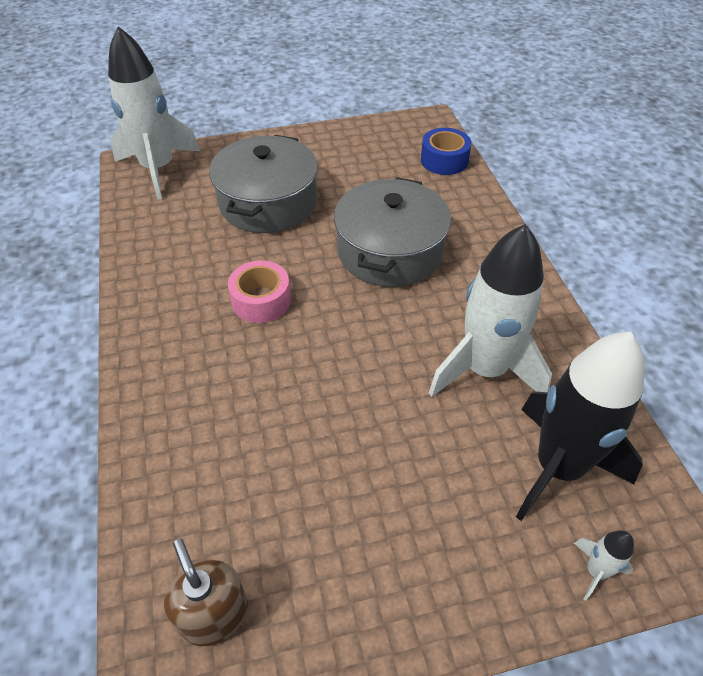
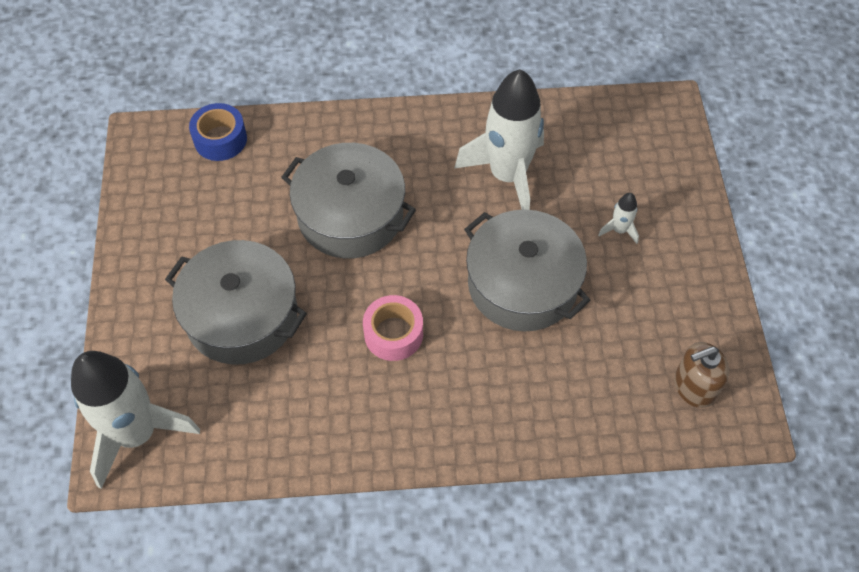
camera: 80 degrees left, 10 degrees up
black rocket [516,332,644,521] -> none
white rocket [574,530,634,601] -> white rocket moved to [598,193,639,244]
none -> grey pot [464,209,591,331]

